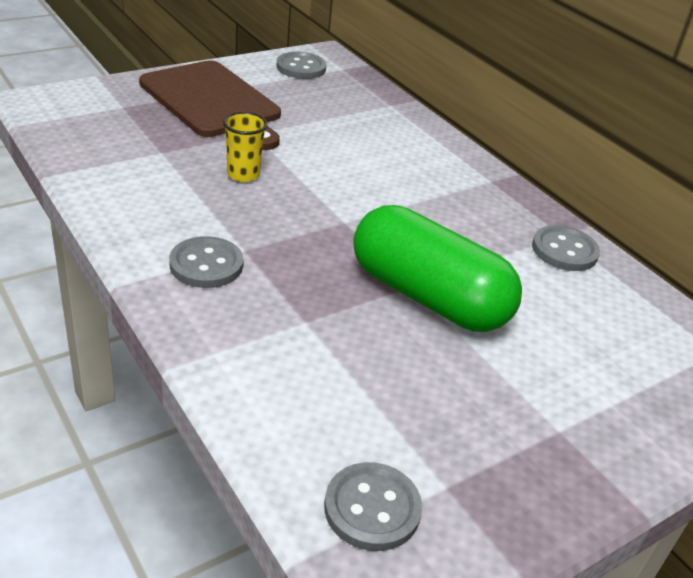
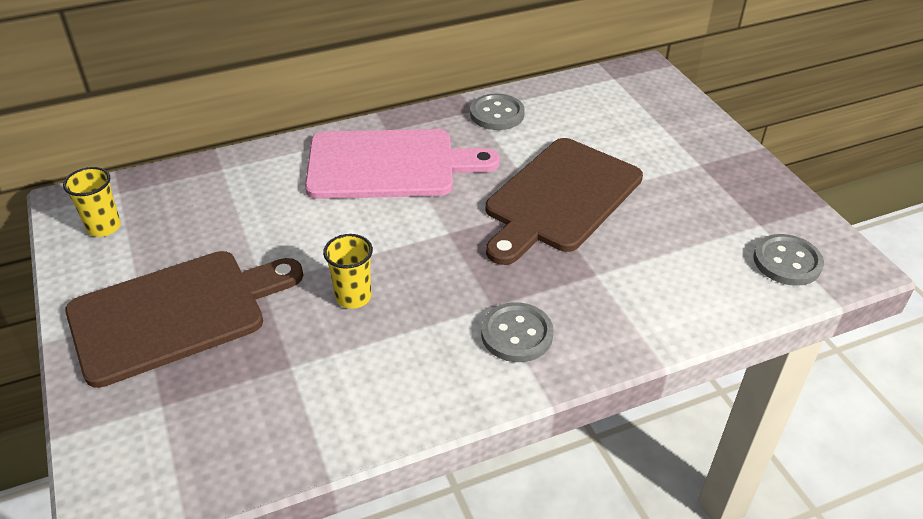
camera: 75 degrees left, 5 degrees up
grey button [277,52,326,79] -> yellow cup [63,167,121,237]
green capsule [353,205,522,332] -> brown cutting board [485,138,643,265]
none -> pink cutting board [305,129,500,199]

